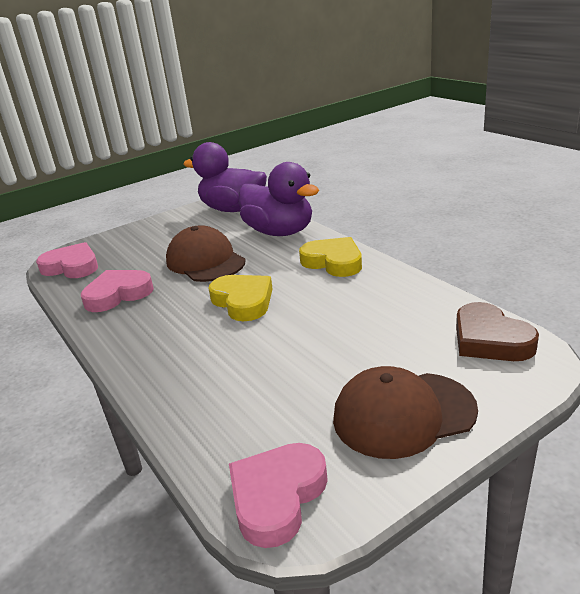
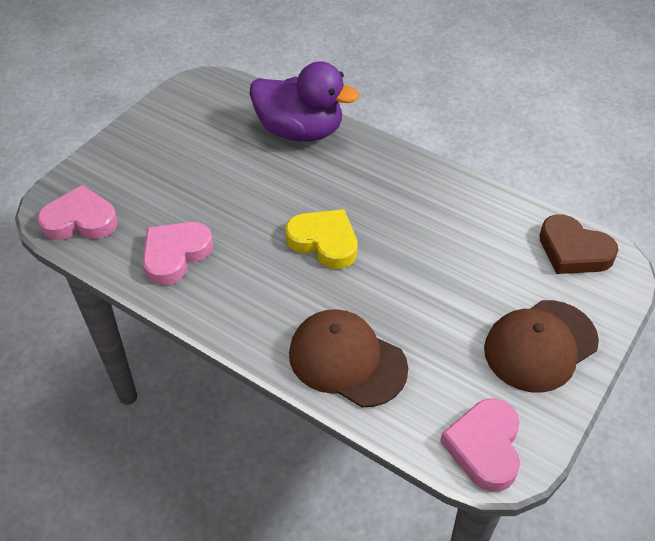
camera: 25 degrees left, 20 degrees up
brown cap [166,225,246,282] -> brown cap moved to [289,309,408,407]
purple duck [183,142,267,212] -> none
yellow heart [299,237,362,277] -> none

